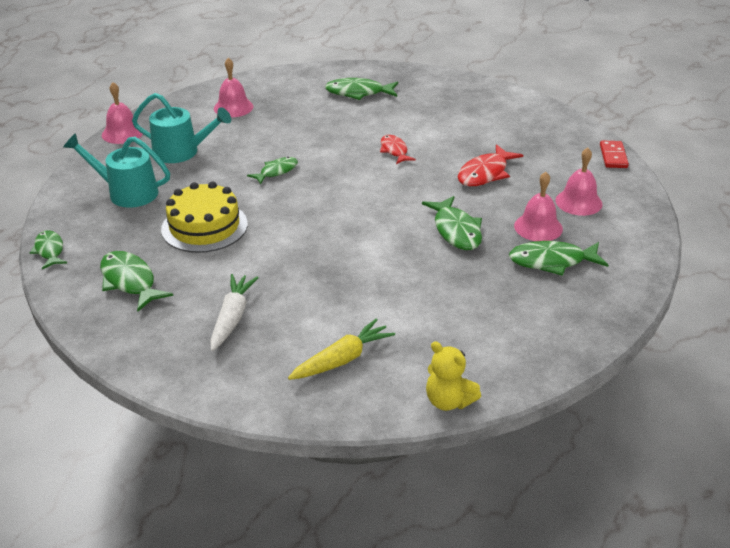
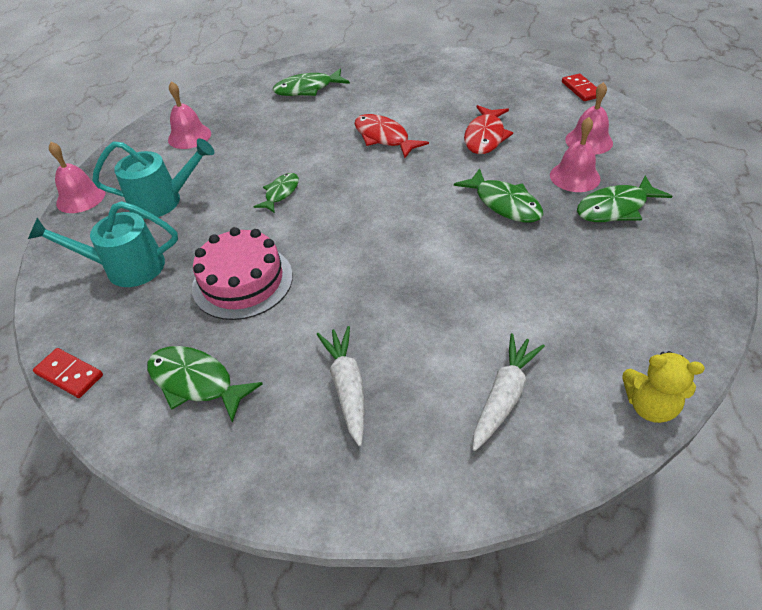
camera: 20 degrees left, 10 degrees up
green fish [30,230,67,269] -> red domino [33,348,103,398]
yellow cake [161,181,248,253] -> pink cake [192,227,293,320]
yellow carrot [288,319,395,380] -> white carrot [473,333,545,451]
red fish [380,135,416,164] -> red fish [355,114,429,158], size x1.54

